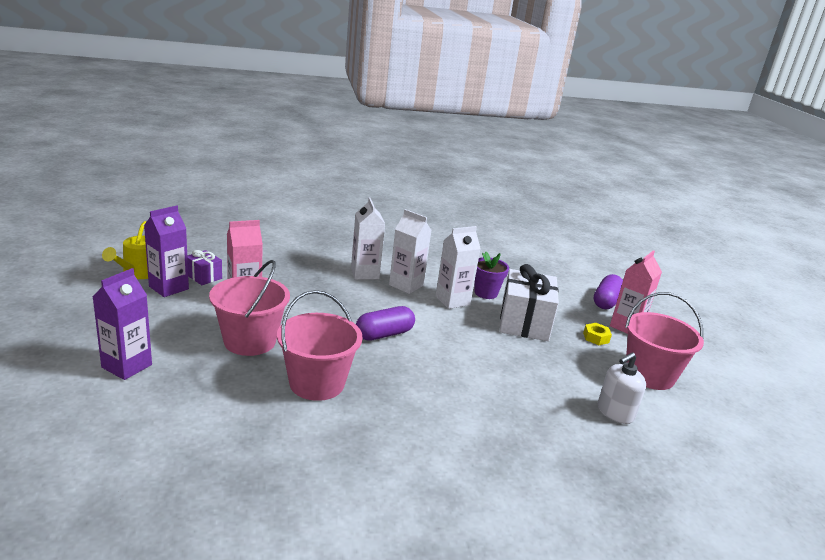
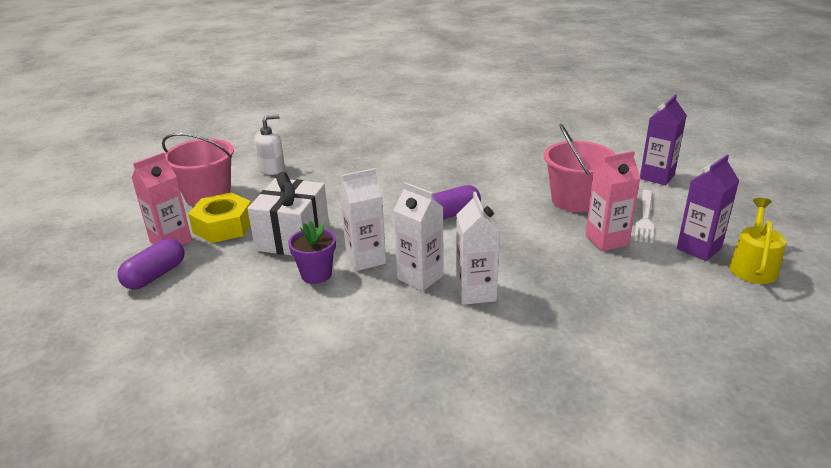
camera: 170 degrees left, 5 degrees up
purple gift [187,250,222,285] -> none
pink bucket [277,290,363,401] -> none
yellow nut [583,323,612,345] -> yellow nut [188,192,251,243], size x2.09
none -> white fork [634,190,654,243]

